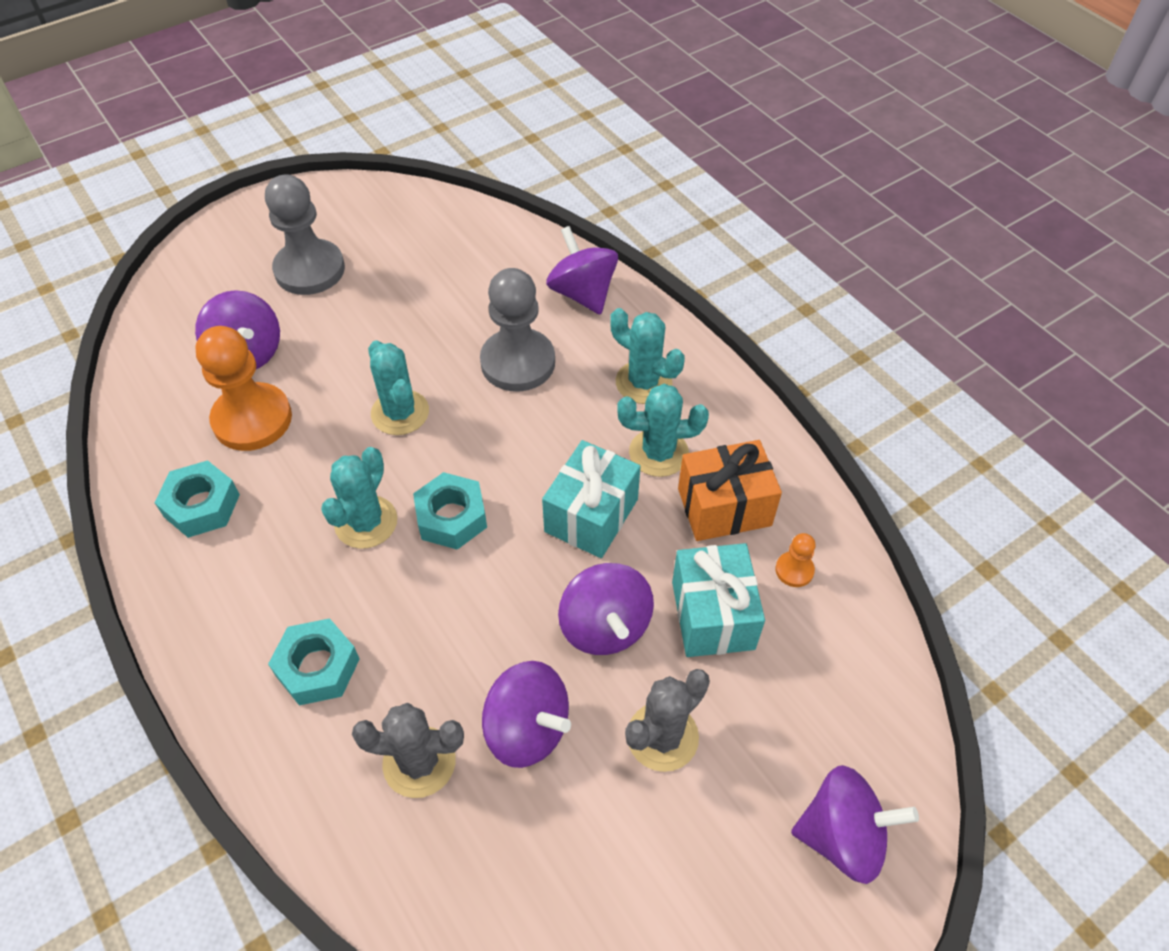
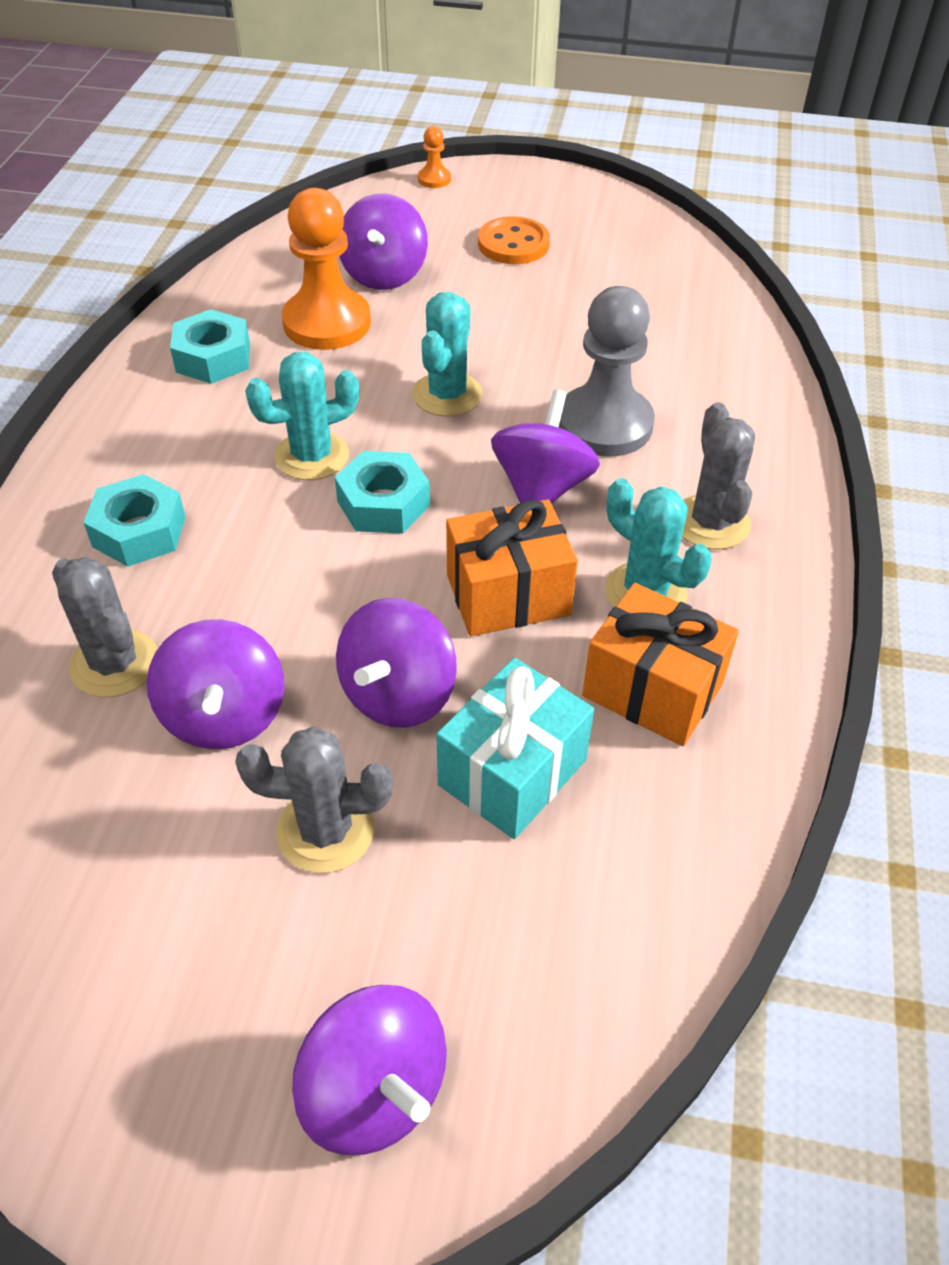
camera: 45 degrees right, 5 degrees down
grey pawn [265,174,345,295] -> orange button [478,216,550,264]
turquoise gift [542,440,641,558] -> orange gift [446,499,578,637]
purple spinning top [546,226,618,315] -> purple spinning top moved to [491,389,600,504]
turquoise cactus [610,308,685,404] -> grey cactus [682,402,755,550]
orange pawn [776,533,816,587] -> orange pawn moved to [418,126,451,188]

